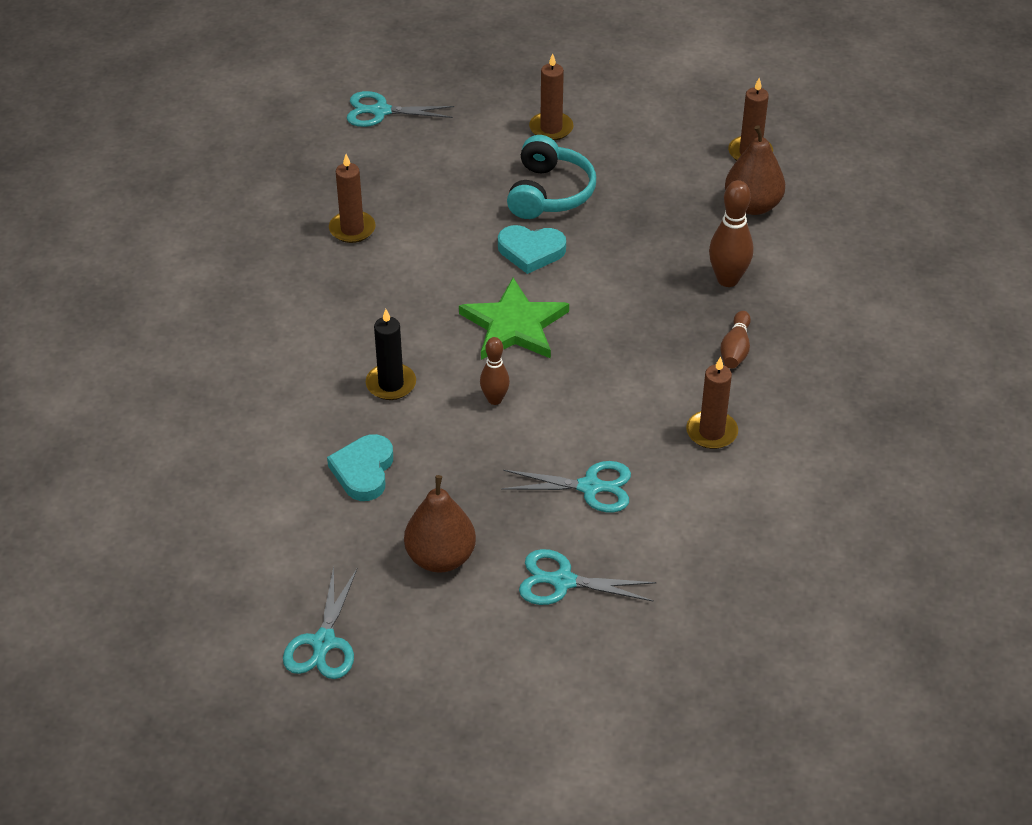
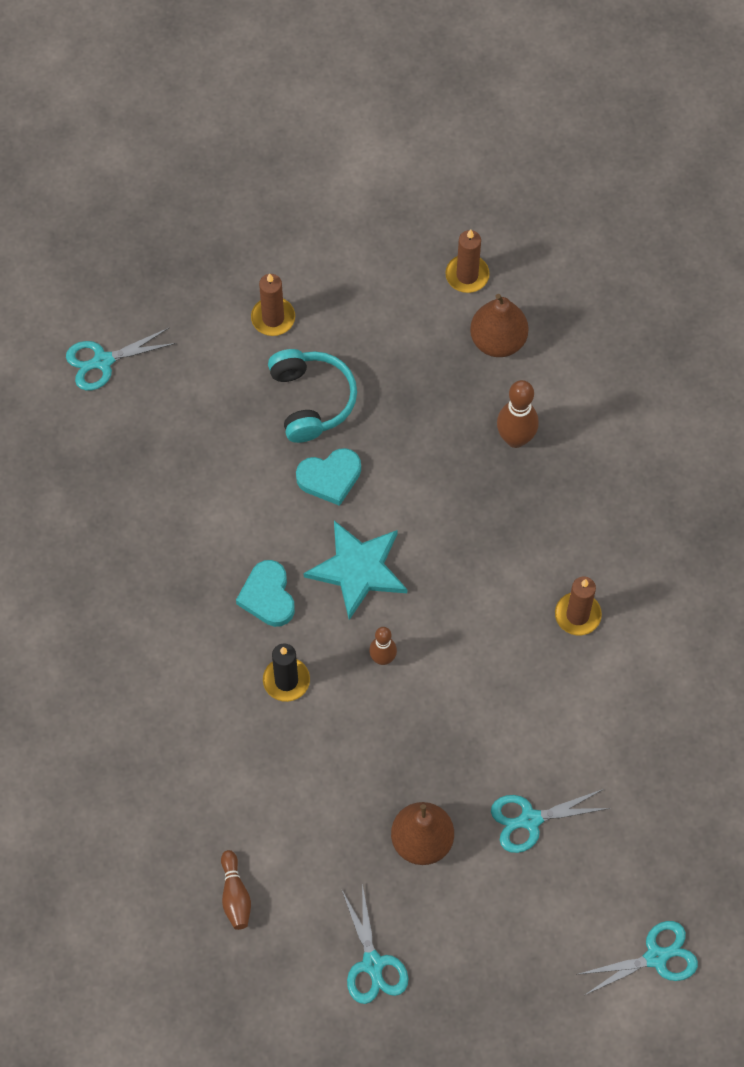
camera: 25 degrees left, 20 degrees up
turquoise heart [327,434,393,501] -> turquoise heart moved to [236,560,295,627]
brown candle [329,154,376,243] -> none
green star [459,278,569,360] -> turquoise star [303,521,407,620]
turquoise scissors [501,461,631,512] -> turquoise scissors moved to [576,921,698,995]
brown bowling pin [721,311,751,369] -> brown bowling pin moved to [221,850,251,930]

